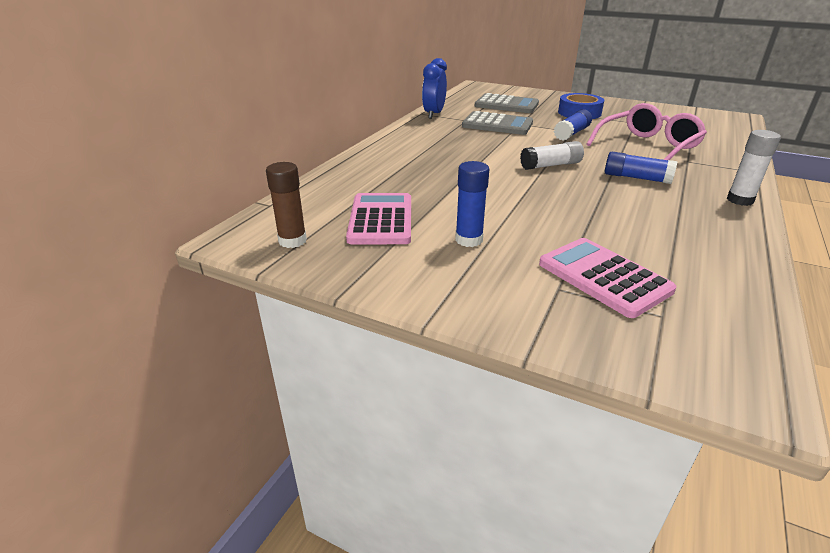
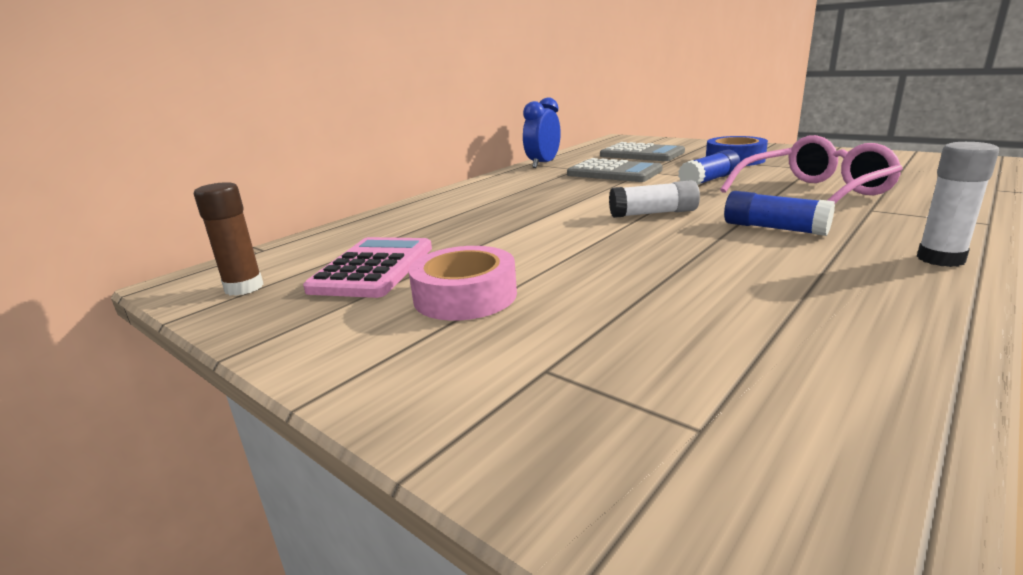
camera: 15 degrees right, 10 degrees down
blue glue stick [455,161,489,247] -> pink tape [409,246,517,321]
pink calculator [539,238,676,318] -> none

